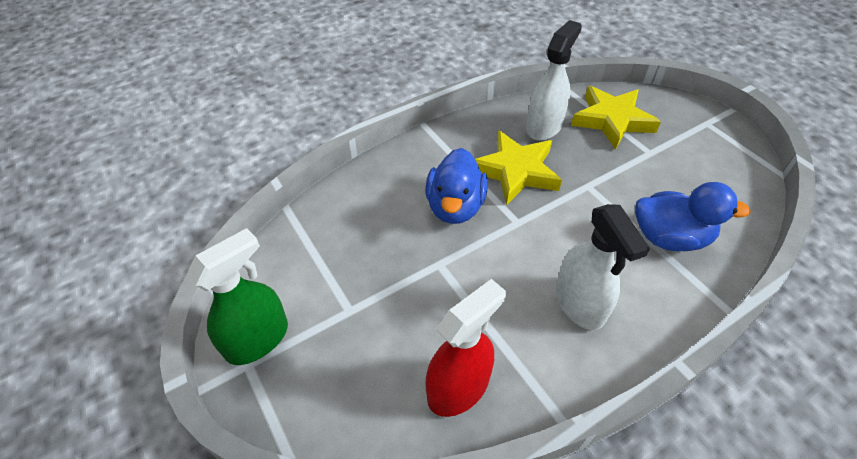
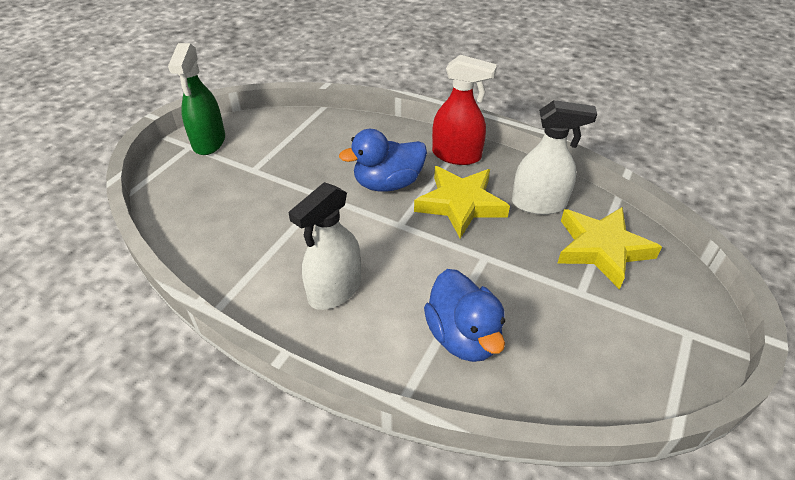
camera: 60 degrees right, 5 degrees down
green spray bottle [186,228,288,365] -> green spray bottle turned 75 degrees clockwise [168,43,225,155]
red spray bottle [426,279,506,417] -> red spray bottle moved to [432,55,497,165]

